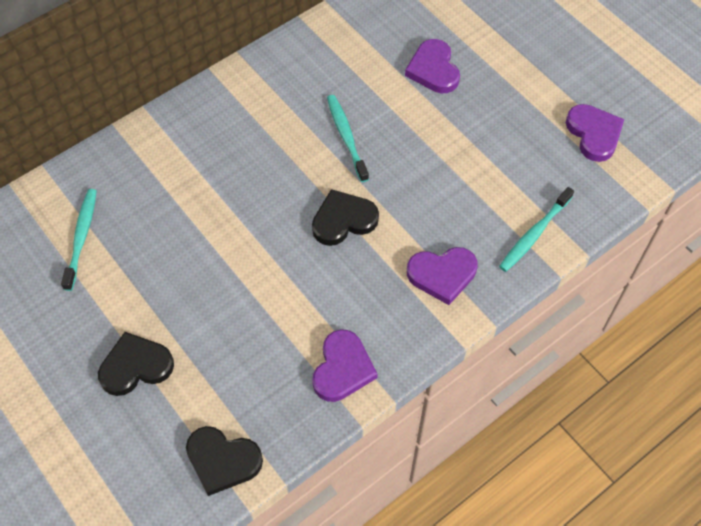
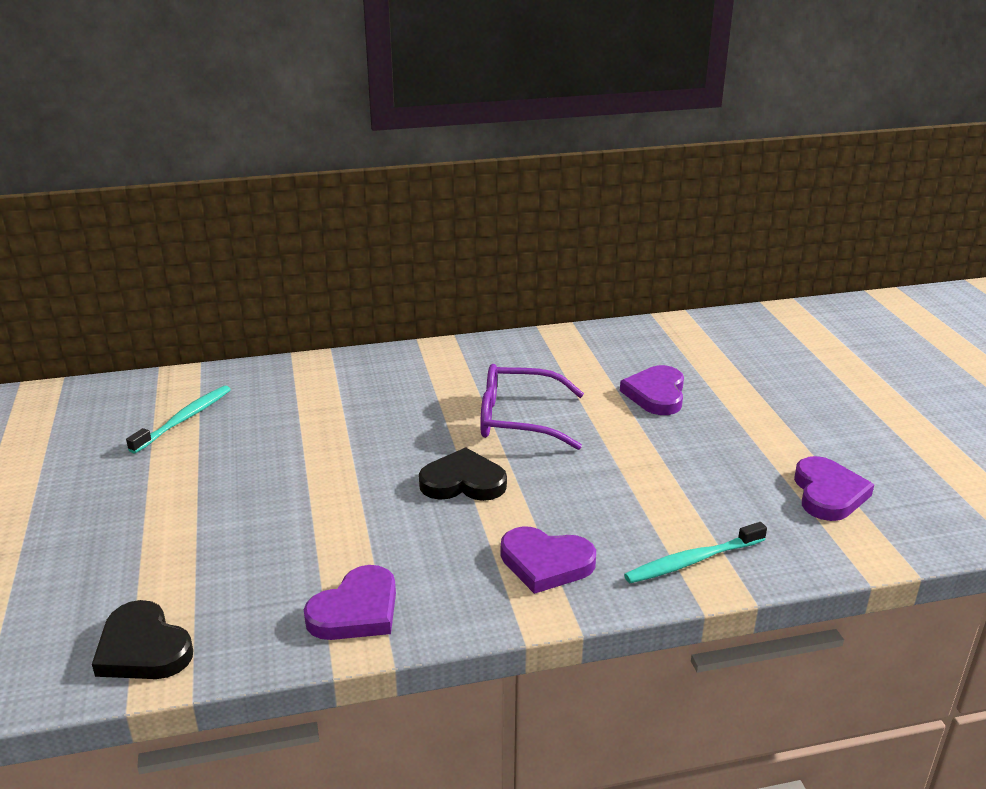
camera: 25 degrees right, 30 degrees down
black heart [98,332,174,396] -> none
turquoise toothbrush [327,95,369,182] -> purple glasses [480,364,584,450]

